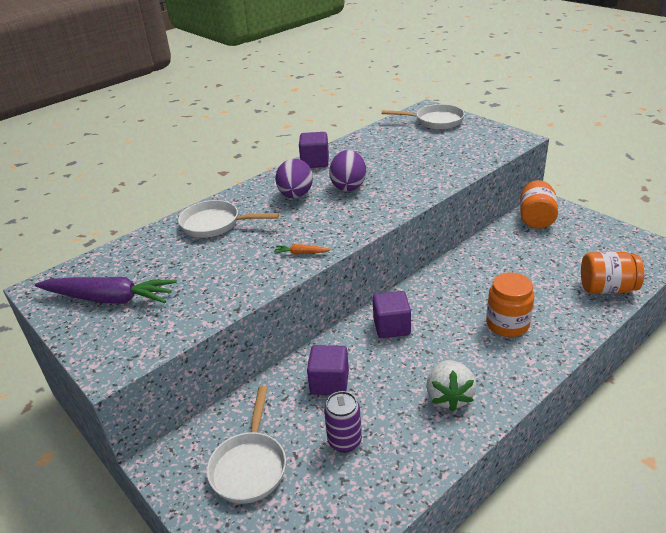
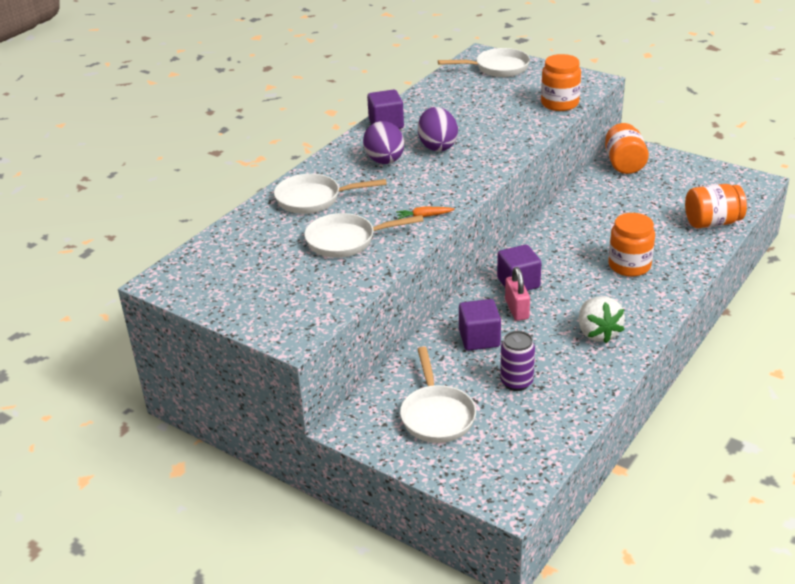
camera: 15 degrees left, 0 degrees up
purple carrot [35,277,177,304] -> none
none -> white pan [304,213,424,258]
none -> pink padlock [505,267,530,321]
none -> orange jar [541,54,581,111]

